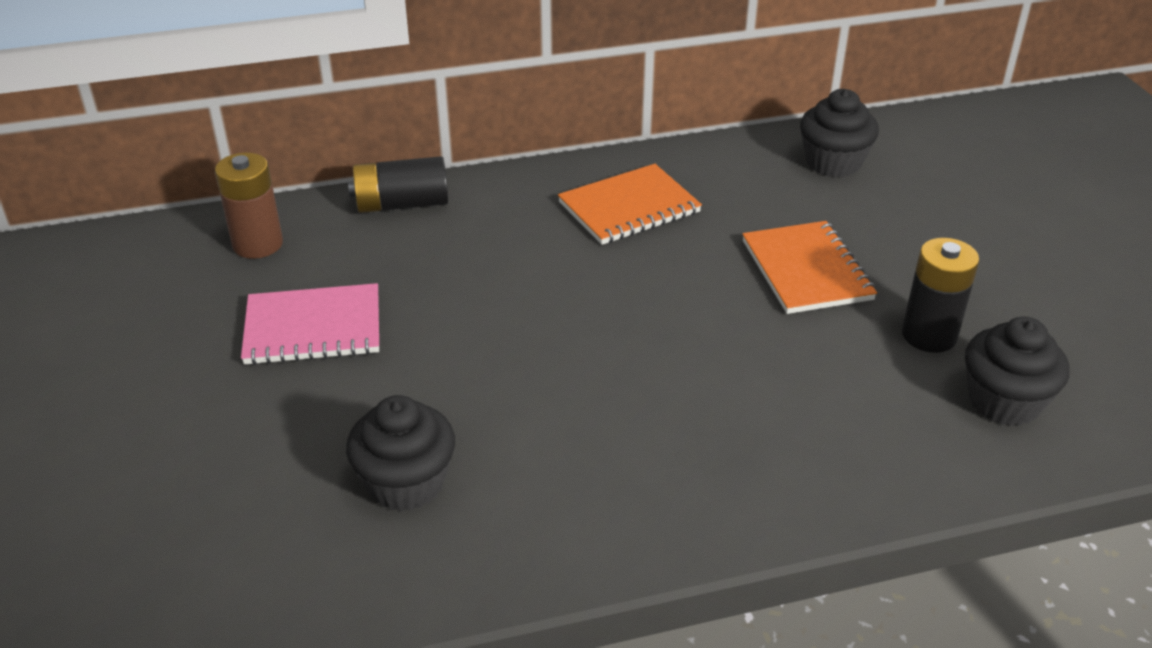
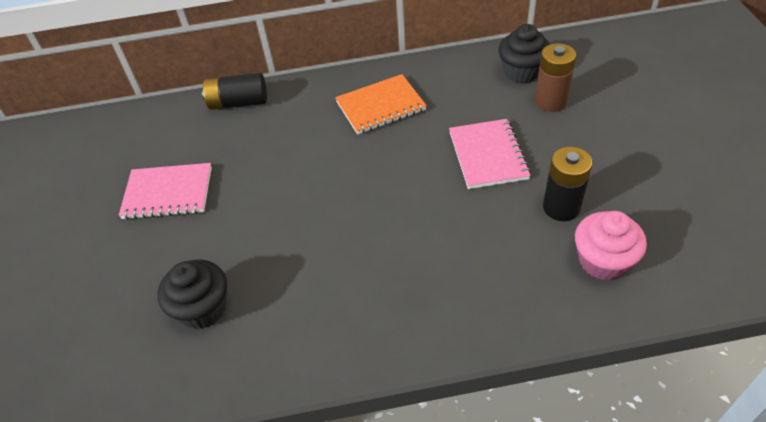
camera: 10 degrees right, 10 degrees up
brown battery [215,152,283,259] -> brown battery moved to [535,43,576,112]
orange notebook [742,221,877,314] -> pink notebook [449,119,531,189]
black cupcake [965,317,1070,426] -> pink cupcake [575,211,647,281]

